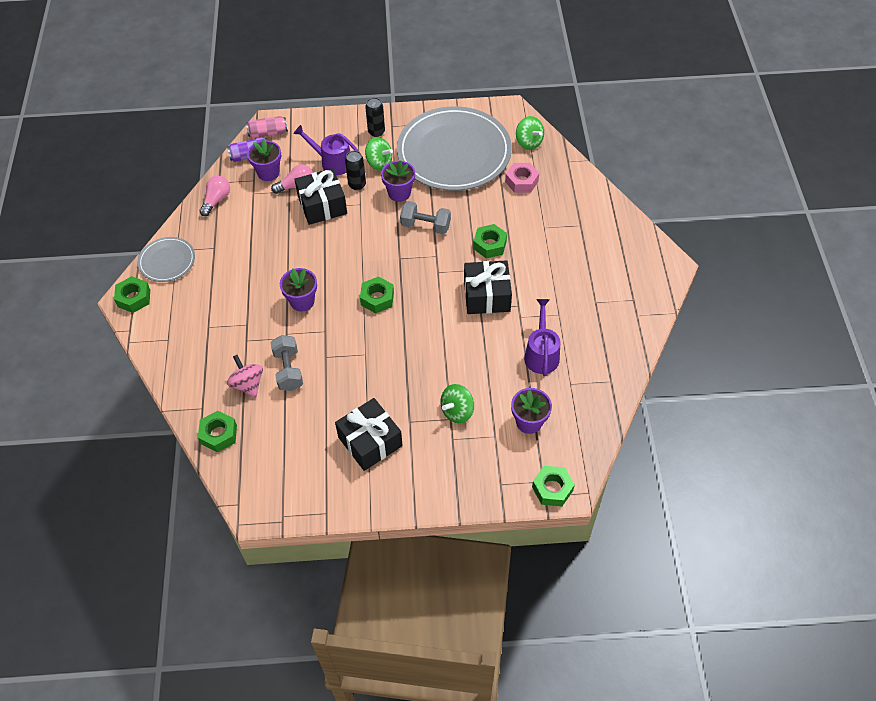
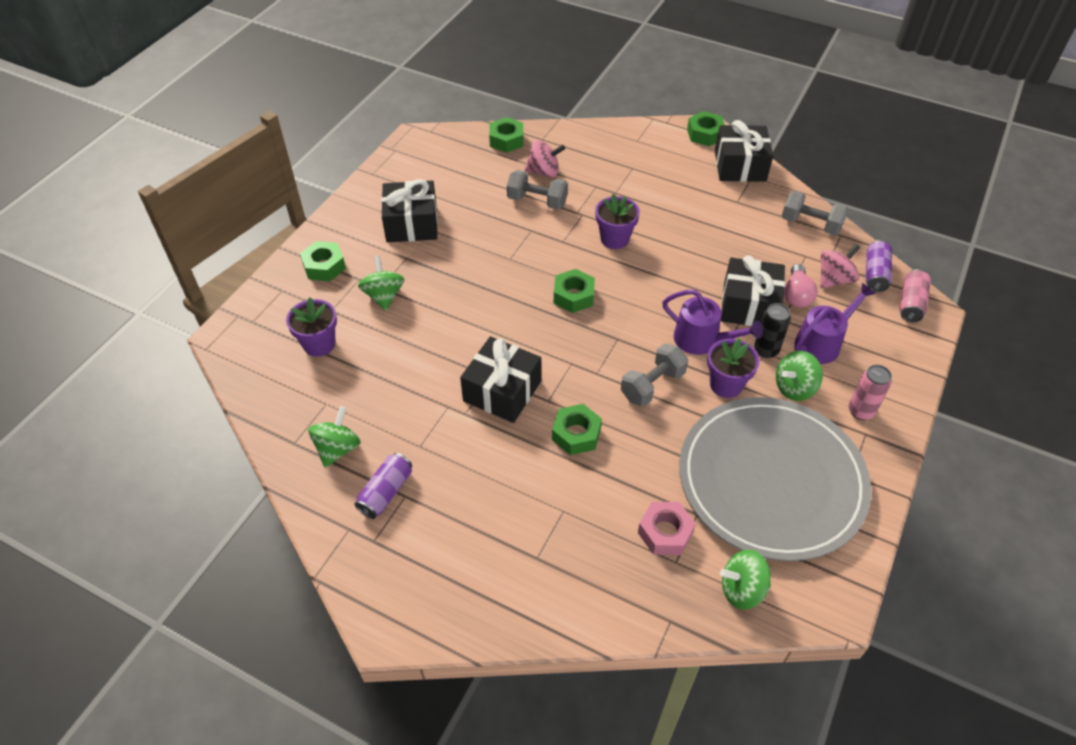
camera: 120 degrees right, 5 degrees down
grey plate [138,237,195,282] -> black gift [715,120,773,182]
pink light bulb [199,176,230,216] -> grey dumbbell [782,191,849,235]
purple flower pot [247,139,281,181] -> pink spinning top [820,244,860,288]
black can [365,97,385,137] -> pink can [849,365,892,420]
purple watering can [524,299,560,376] -> purple watering can moved to [662,290,763,355]
green nut [532,466,575,506] -> green nut moved to [300,241,346,281]
none -> green spinning top [308,406,361,468]
none -> purple can [355,453,412,519]

